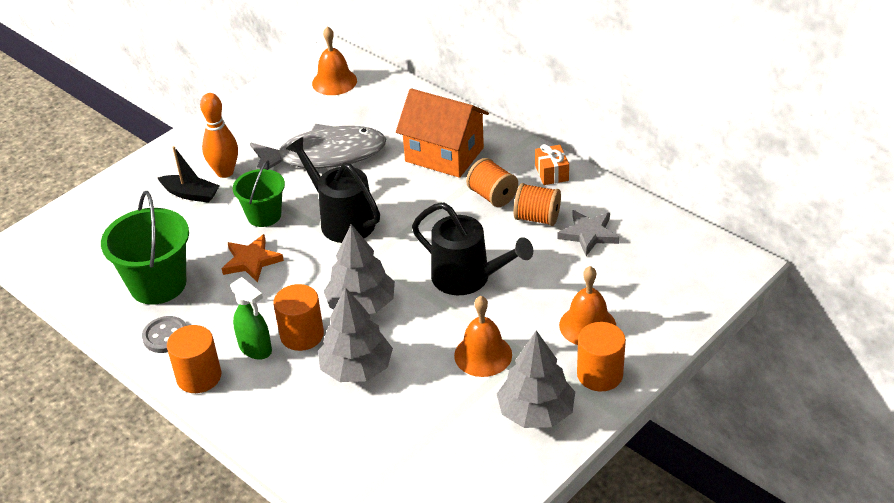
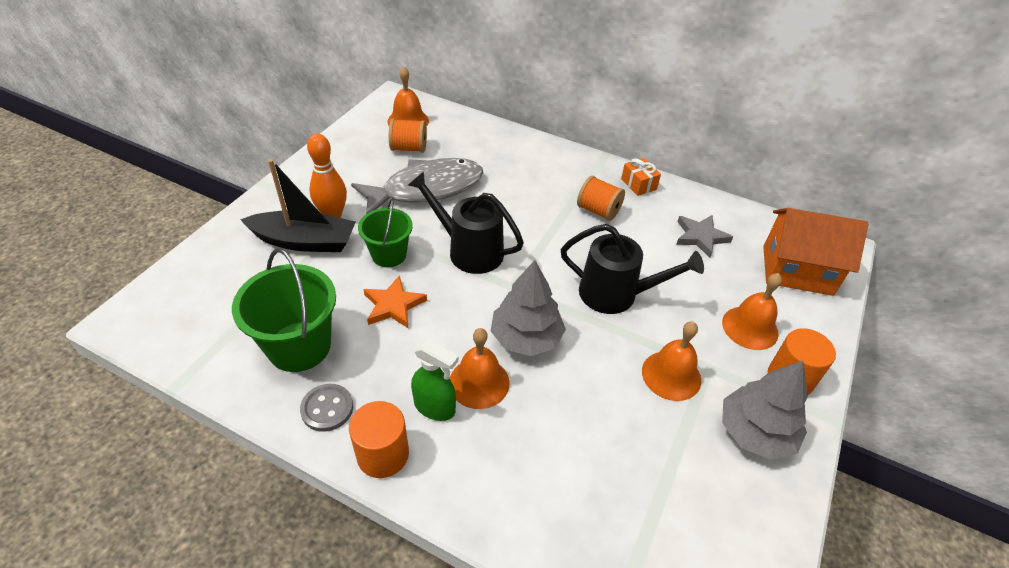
camera: 20 degrees left, 5 degrees up
black boat [158,146,219,203] -> black boat [240,159,356,252], size x1.65
orange cylinder [273,284,324,351] -> orange bell [449,328,509,409]
grey tree [318,287,393,382] -> none
orange house [396,88,489,178] -> orange house moved to [763,208,868,296]
orange spool [514,183,561,226] -> orange spool moved to [389,118,427,153]

